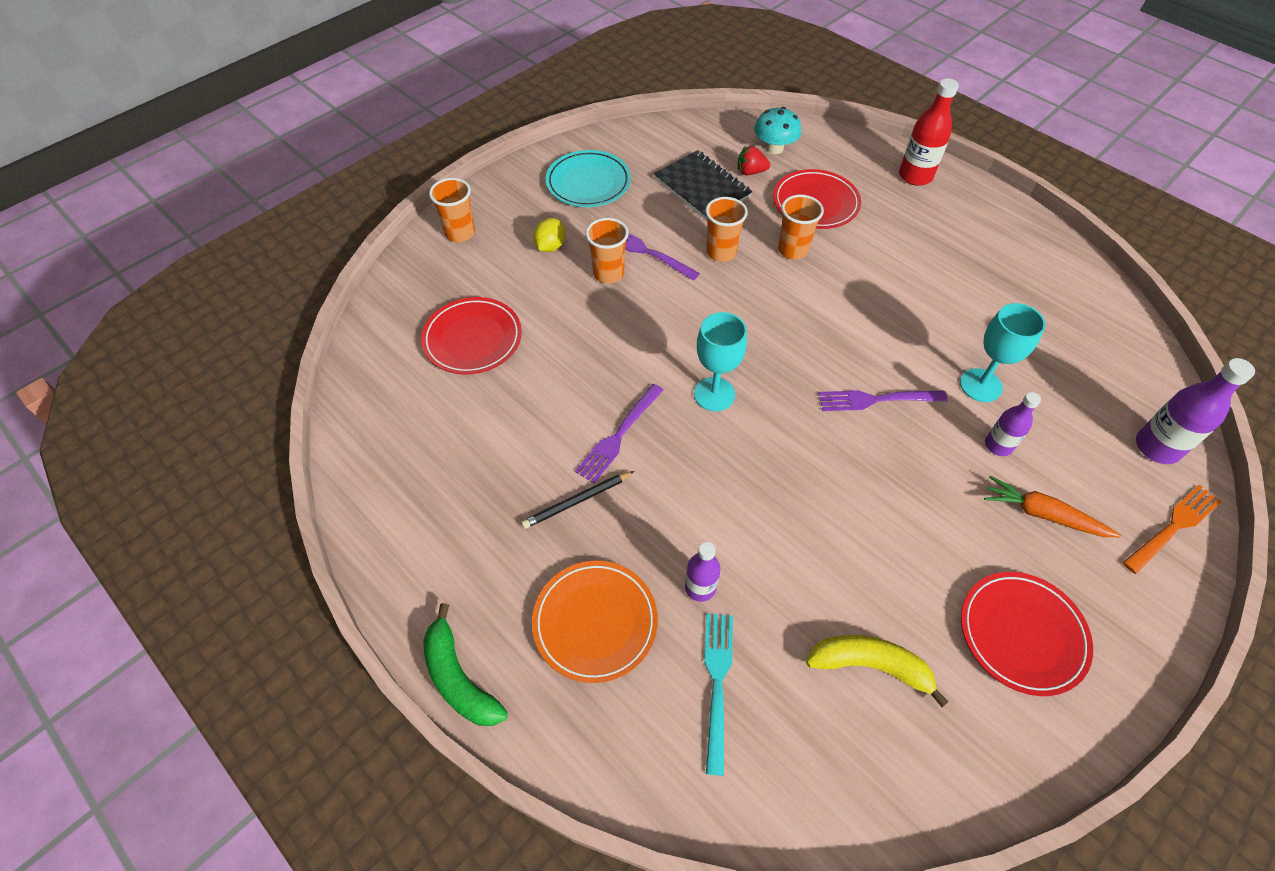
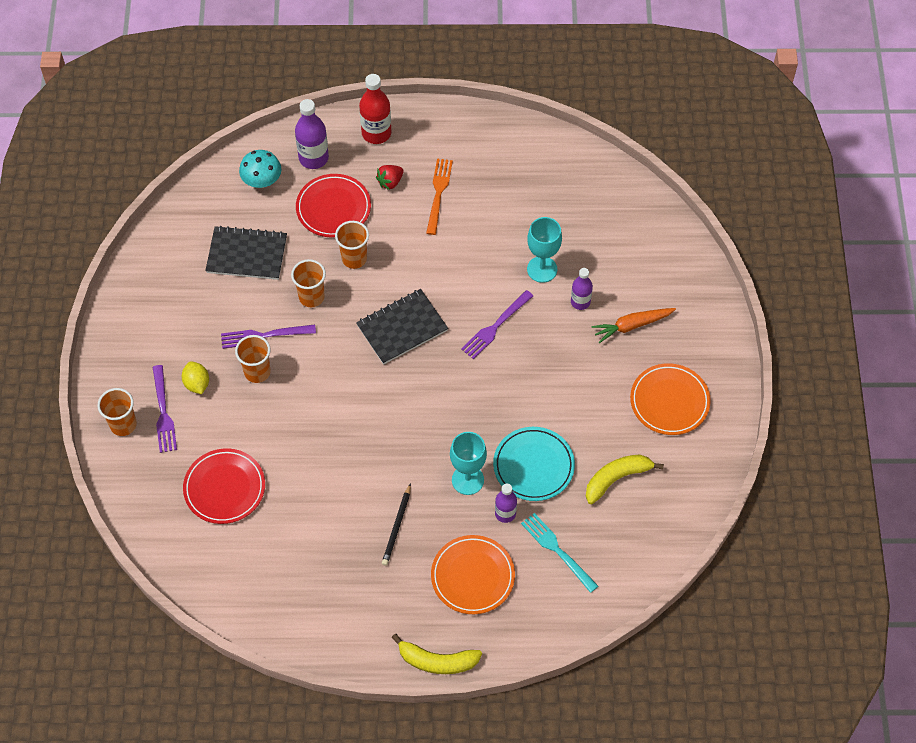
camera: 45 degrees left, 5 degrees up
green banana [423,603,508,726] -> yellow banana [391,634,482,674]
turquoise plate [546,150,631,207] -> turquoise plate moved to [493,427,575,501]
purple fork [575,384,664,483] -> purple fork moved to [153,365,177,453]
turquoise goblet [694,312,747,411] -> turquoise goblet moved to [450,432,487,495]
red strawberry [737,146,770,175] -> red strawberry moved to [376,165,403,190]
red plate [961,572,1093,696] -> orange plate [630,363,711,435]
orange fork [1123,484,1222,574] -> orange fork moved to [426,159,453,235]
purple bottle [1136,358,1255,464] -> purple bottle moved to [295,99,329,169]
none -> black notebook [356,289,448,365]

